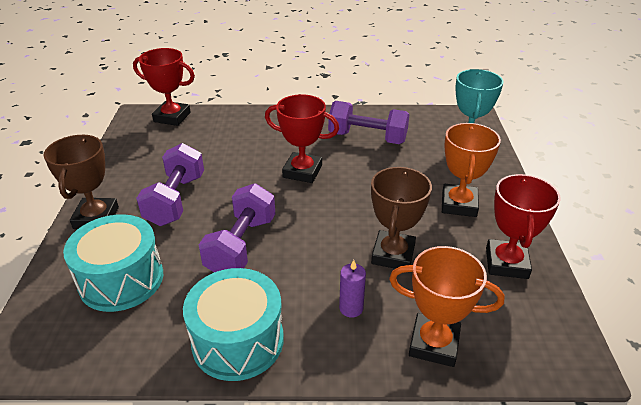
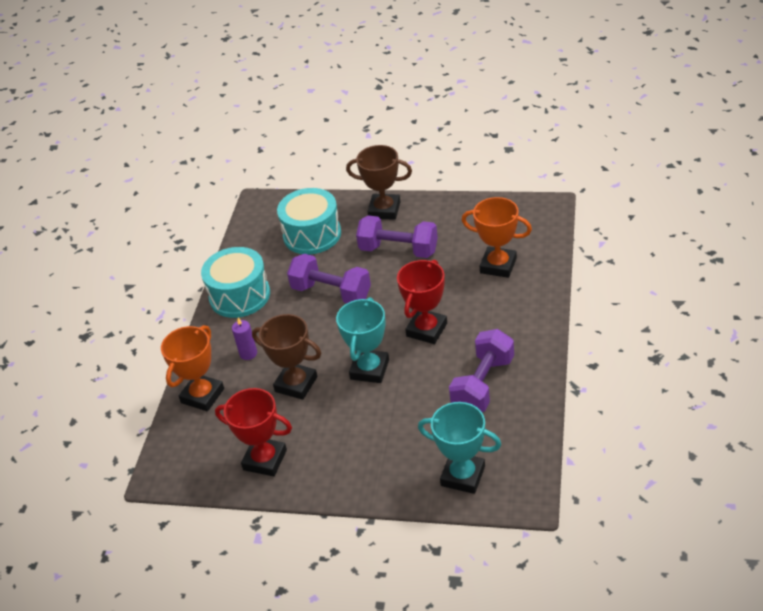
camera: 105 degrees right, 5 degrees up
red trophy [133,48,195,126] -> none
orange trophy [442,123,501,217] -> orange trophy moved to [461,197,532,278]
none -> turquoise trophy [336,297,389,383]

